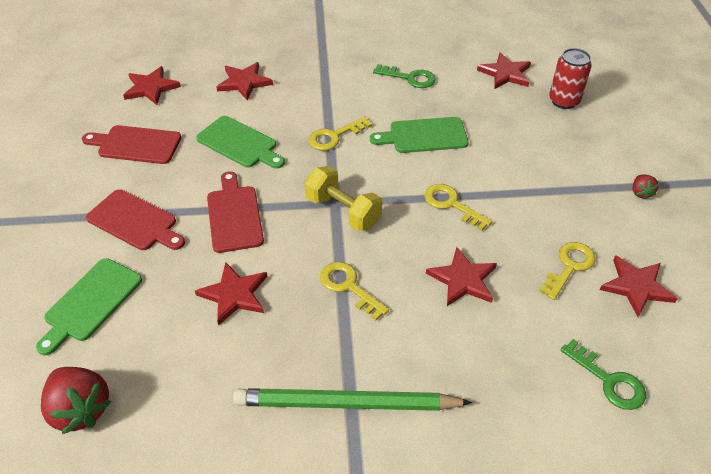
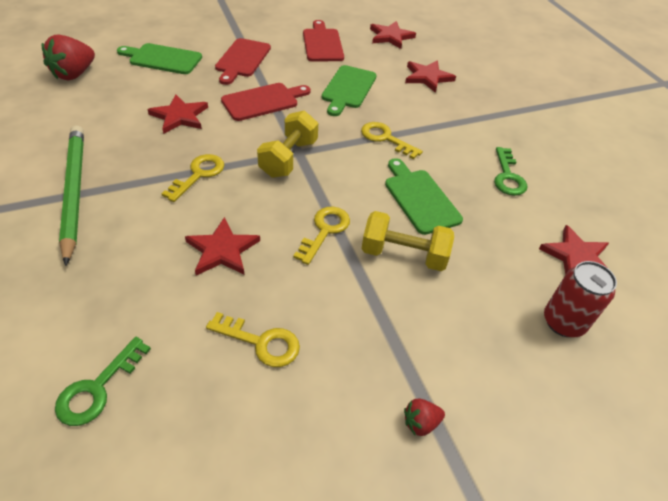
camera: 70 degrees right, 0 degrees up
red star [600,255,678,317] -> none
none -> yellow dumbbell [362,211,454,271]

